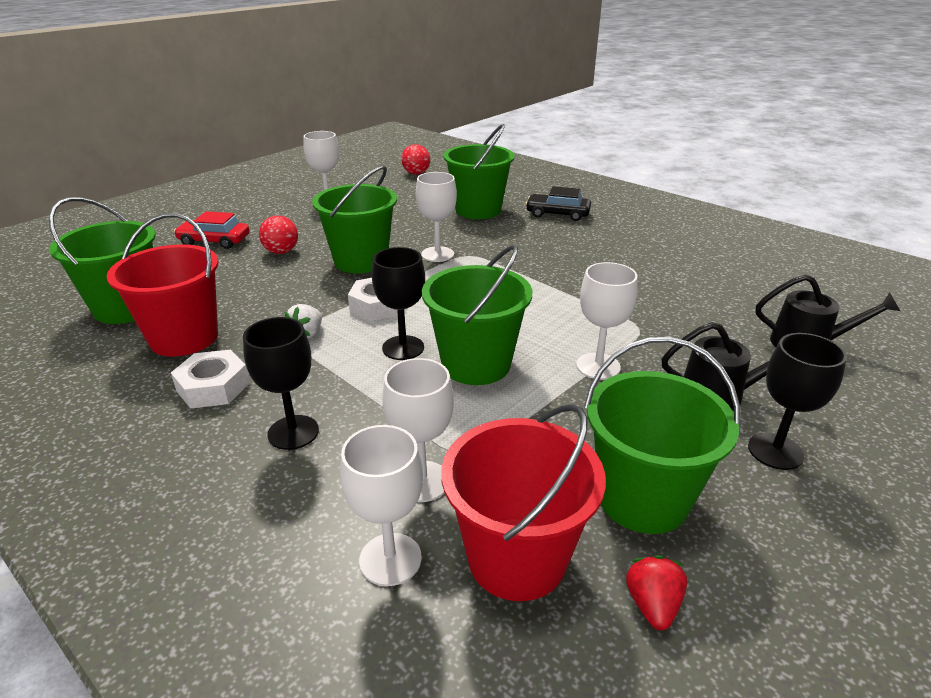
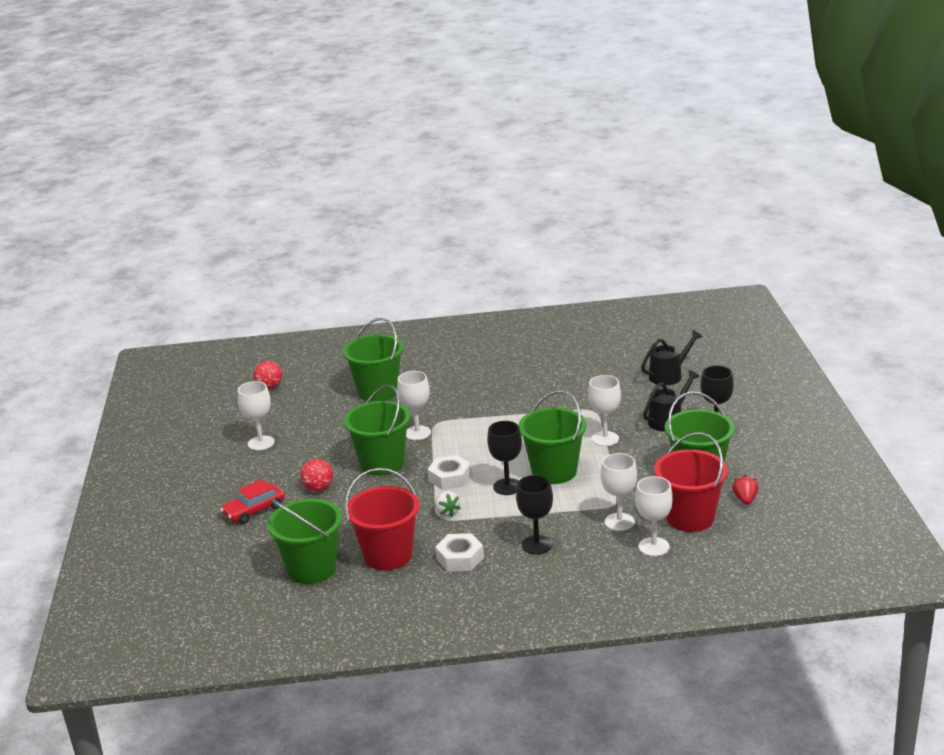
camera: 45 degrees left, 5 degrees down
black car [526,186,591,221] -> none
red strawberry [626,555,687,630] -> red strawberry turned 45 degrees clockwise [732,475,759,505]

